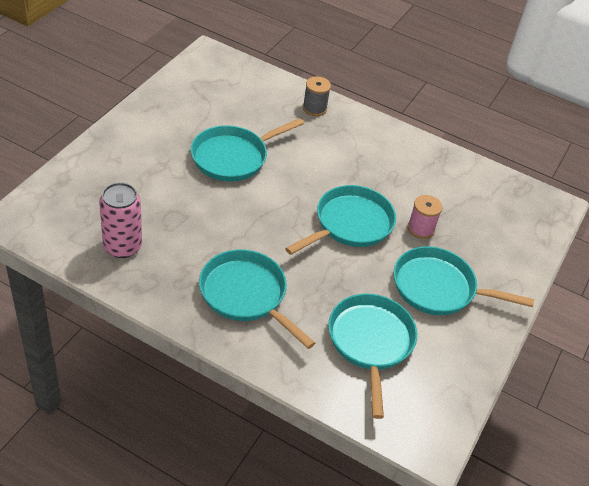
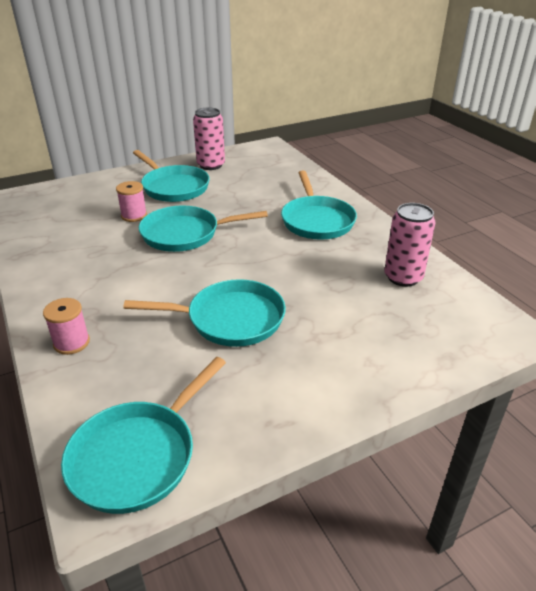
camera: 140 degrees left, 10 degrees down
grey spool [303,76,331,116] -> pink spool [43,298,90,355]
turquoise pan [328,294,417,419] -> turquoise pan moved to [61,357,226,514]
none -> pink can [193,108,225,170]

